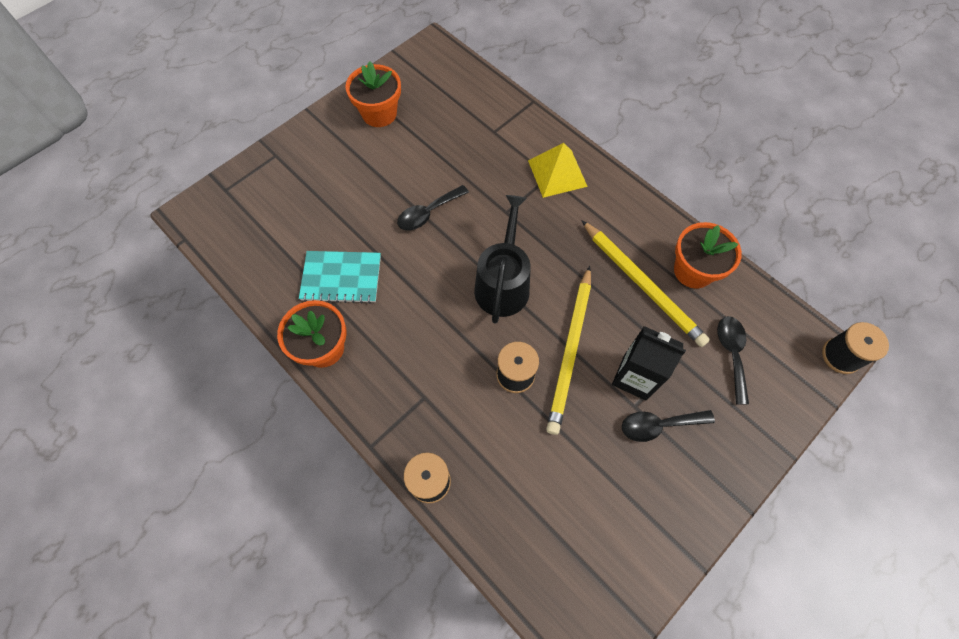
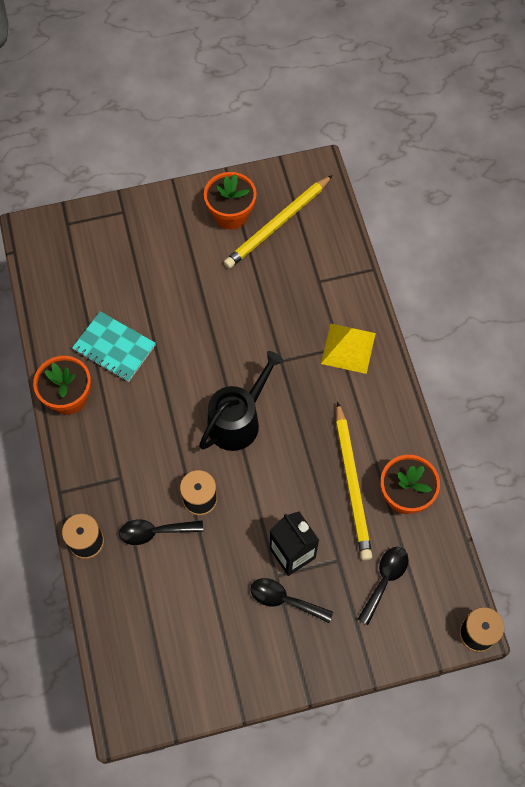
camera: 30 degrees right, 0 degrees up
black spoon [397,185,469,230] -> black spoon moved to [119,520,203,545]
yellow pencil [546,266,591,435] -> yellow pencil moved to [224,175,332,269]

